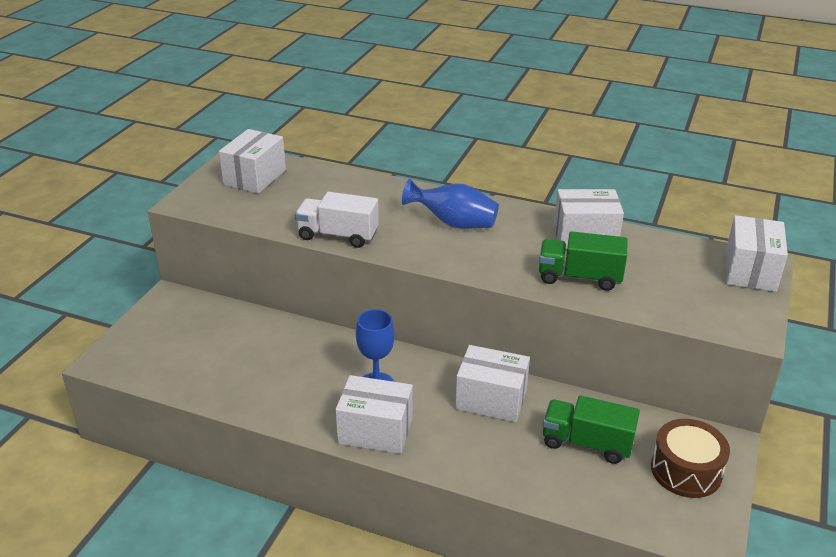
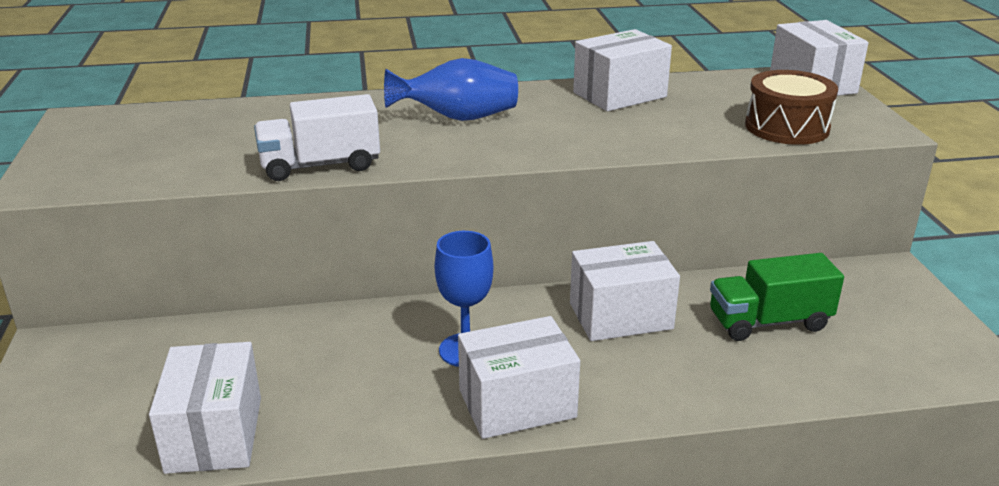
camera: 30 degrees left, 5 degrees down
white box [219,129,286,194] -> white box moved to [149,342,261,474]
green truck [539,231,627,291] -> none
brown drum [651,419,730,498] -> brown drum moved to [745,70,838,145]

